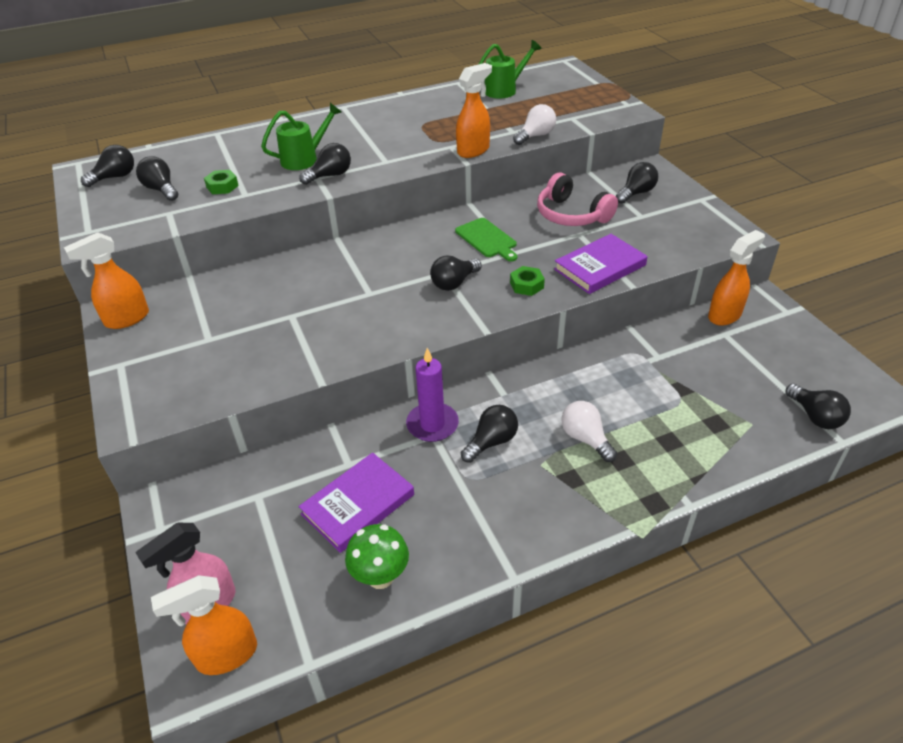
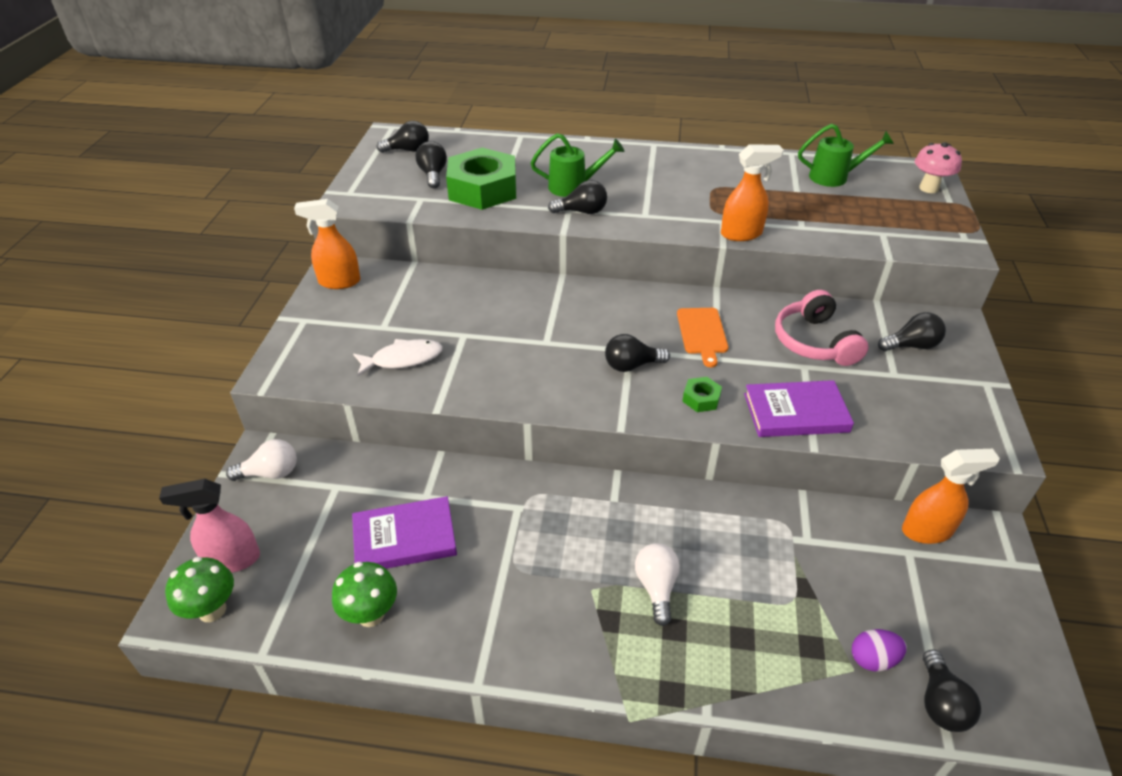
camera: 30 degrees right, 0 degrees up
orange spray bottle [151,575,257,675] -> green mushroom [165,557,234,622]
green nut [204,170,239,194] -> green nut [446,148,516,210], size x2.39
purple candle [406,348,459,442] -> none
green cutting board [455,218,517,262] -> orange cutting board [677,308,728,367]
black light bulb [461,405,518,463] -> none
white light bulb [513,104,556,145] -> white light bulb moved to [226,439,297,481]
none -> white fish [353,339,443,376]
none -> purple egg [852,629,907,672]
none -> pink mushroom [915,142,962,193]

